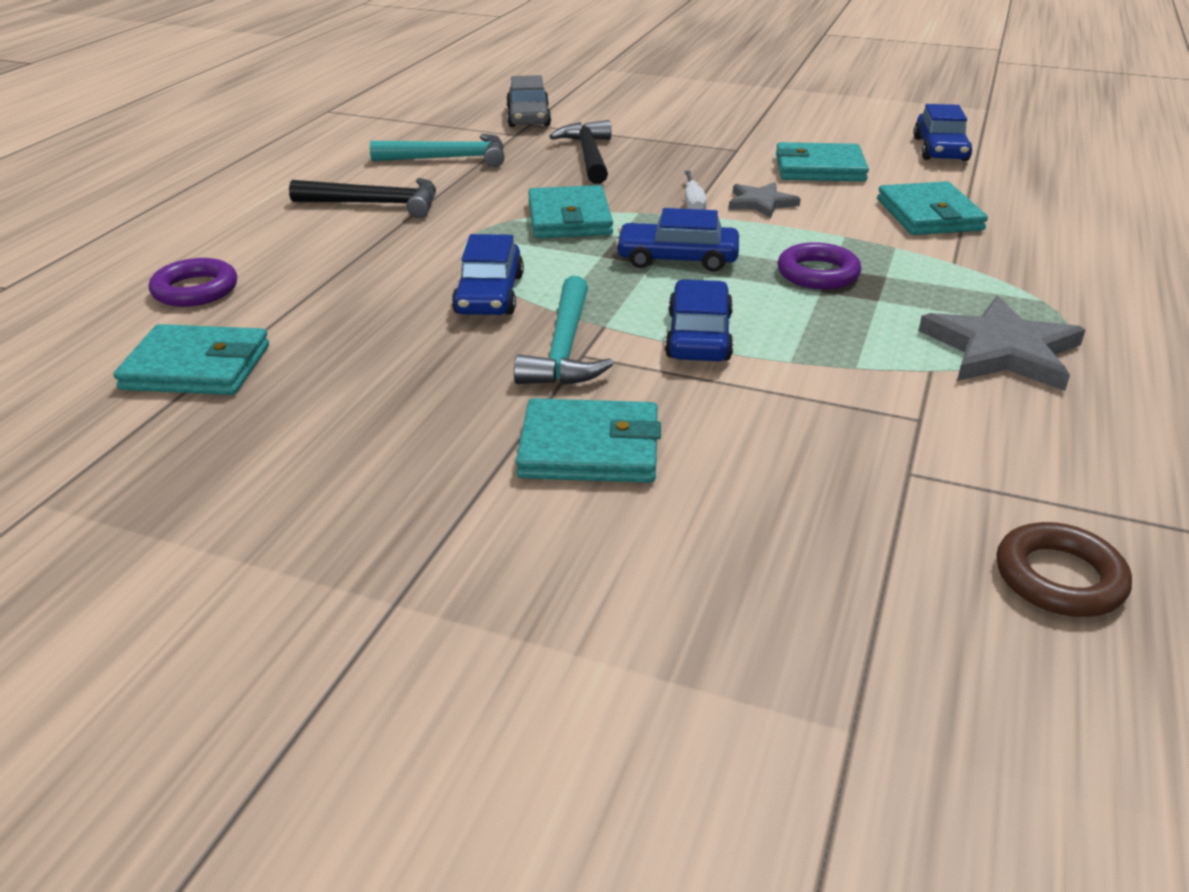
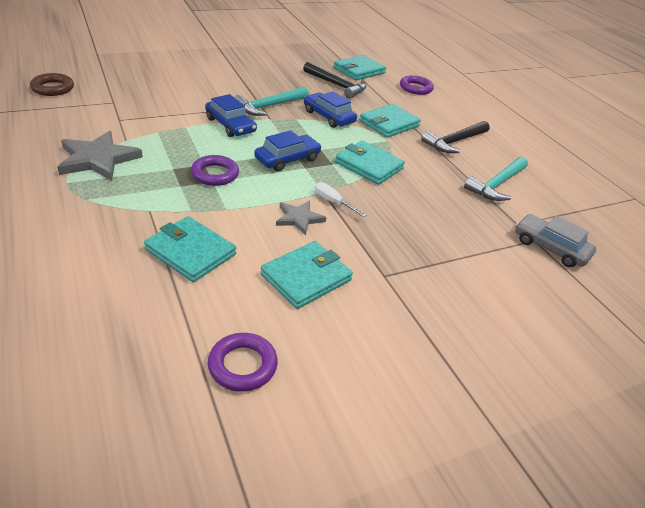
camera: 130 degrees right, 5 degrees up
turquoise hammer [514,276,613,385] -> turquoise hammer turned 90 degrees counterclockwise [234,87,309,116]
turquoise wallet [516,398,661,483] -> turquoise wallet moved to [359,104,421,138]
black hammer [549,120,611,184] -> black hammer moved to [303,62,367,99]
blue car [913,104,972,161] -> purple ring [208,333,278,392]

